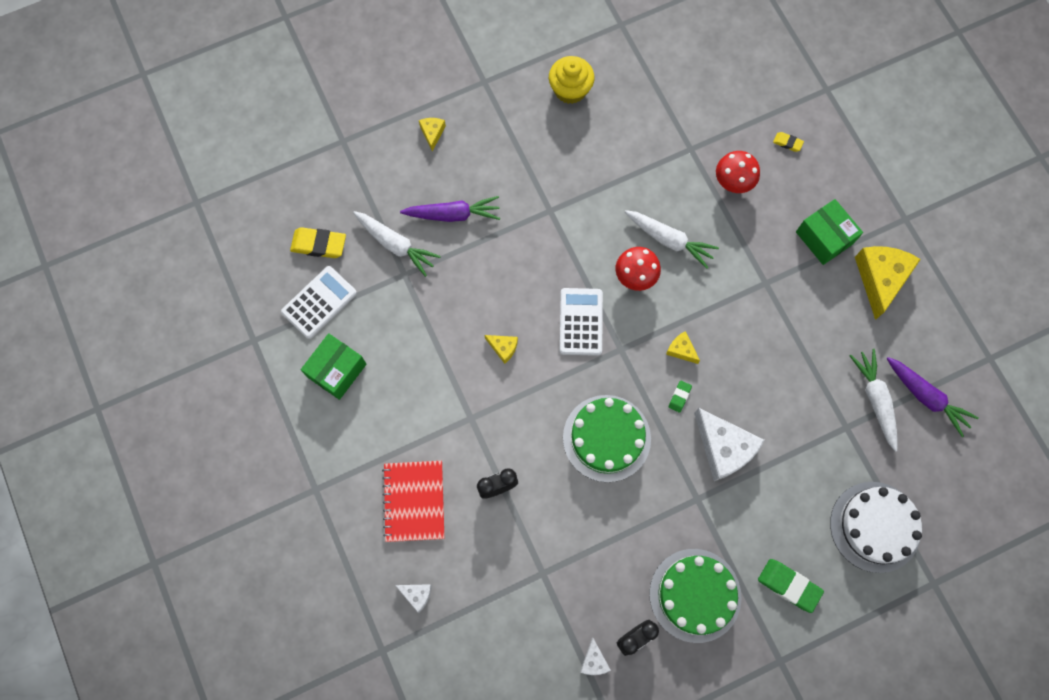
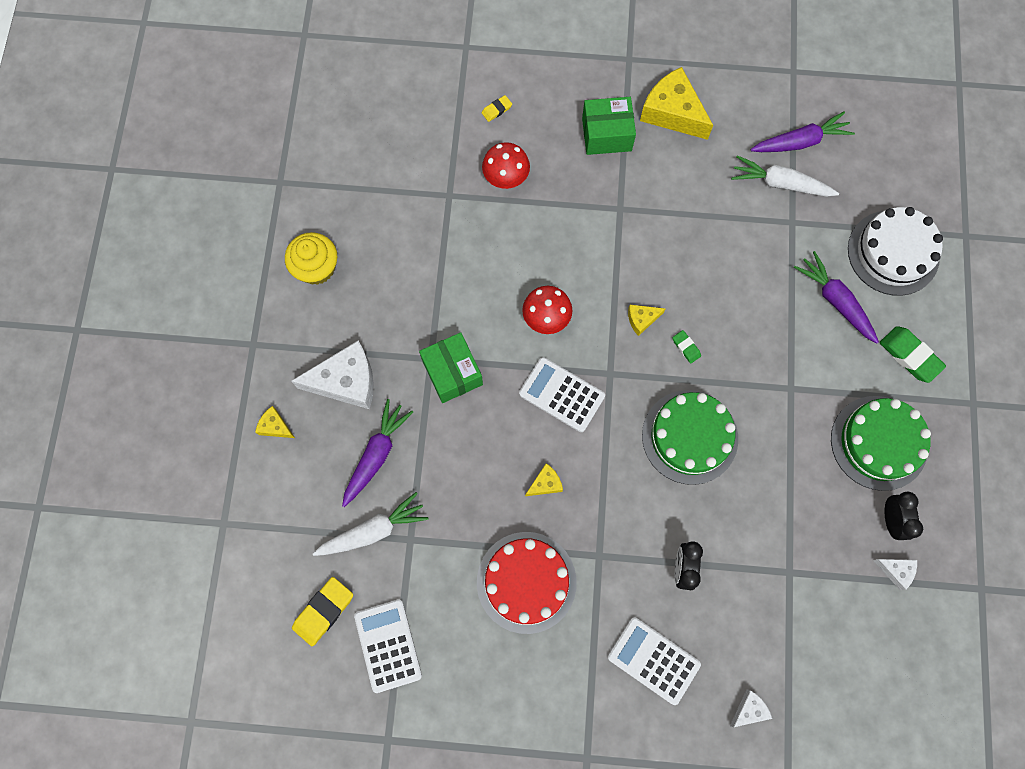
camera: 60 degrees left, 0 degrees up
green box [301,333,367,400] -> green box moved to [419,332,483,403]
red notebook [382,461,445,542] -> white calculator [608,617,701,705]
white carrot [625,210,719,269] -> none
white cheese [694,408,765,481] -> white cheese moved to [291,340,374,409]
green eraser [758,559,824,613] -> green eraser turned 75 degrees clockwise [880,326,946,383]
none -> red cake [477,532,577,634]
none -> purple carrot [794,251,879,344]

